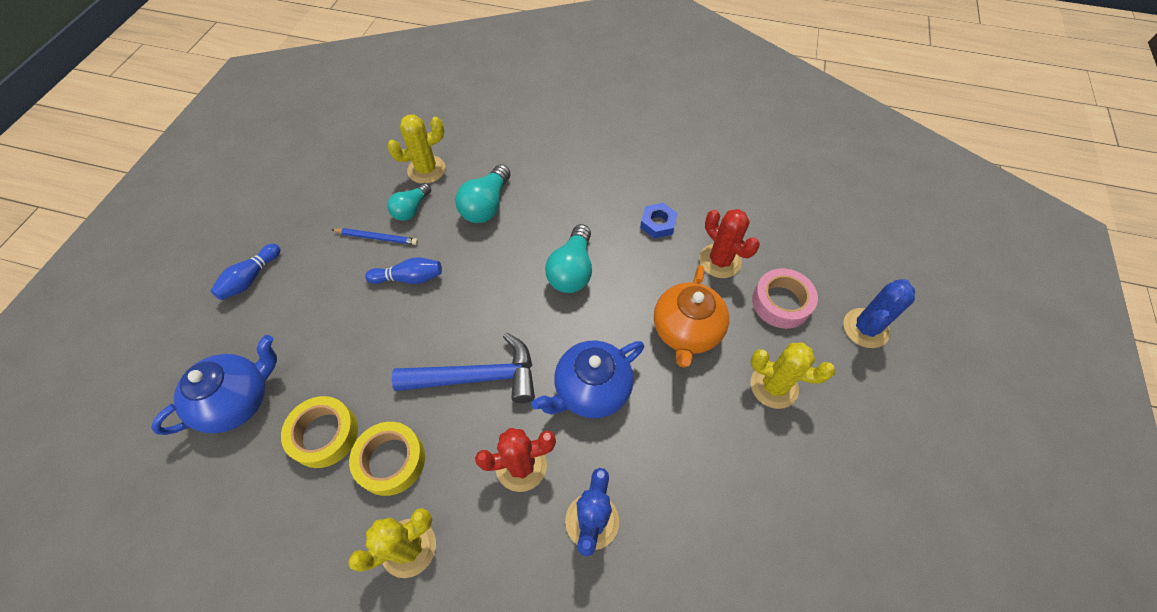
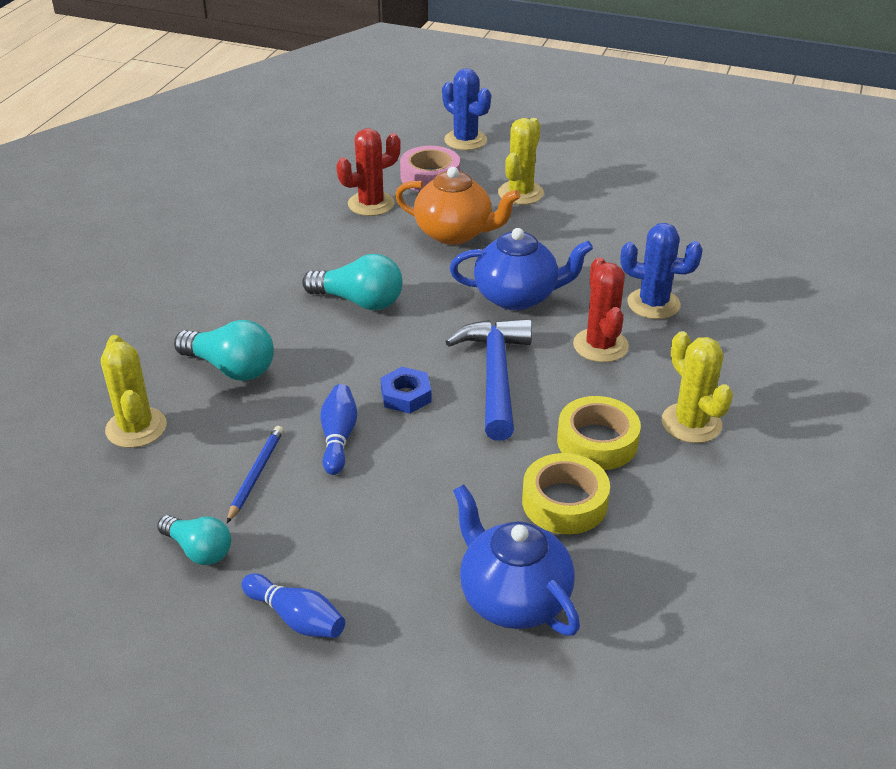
camera: 85 degrees left, 20 degrees down
turquoise light bulb [387,183,431,221] -> turquoise light bulb moved to [157,515,231,565]
blue teapot [532,340,644,418] -> blue teapot turned 60 degrees counterclockwise [450,228,593,311]
blue nut [640,203,678,239] -> blue nut moved to [381,367,432,414]

